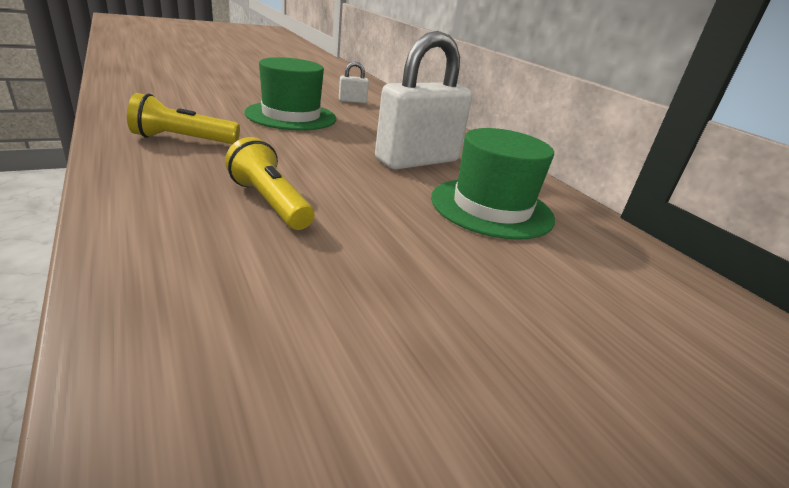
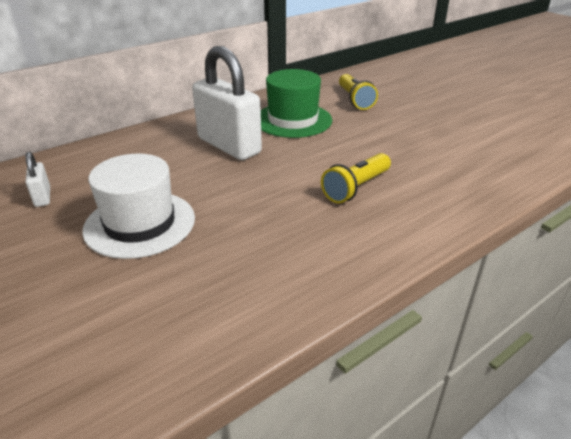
camera: 95 degrees left, 5 degrees up
yellow flashlight [127,93,240,144] -> yellow flashlight moved to [339,74,378,110]
green hat [244,57,336,131] -> white hat [82,154,195,259]

